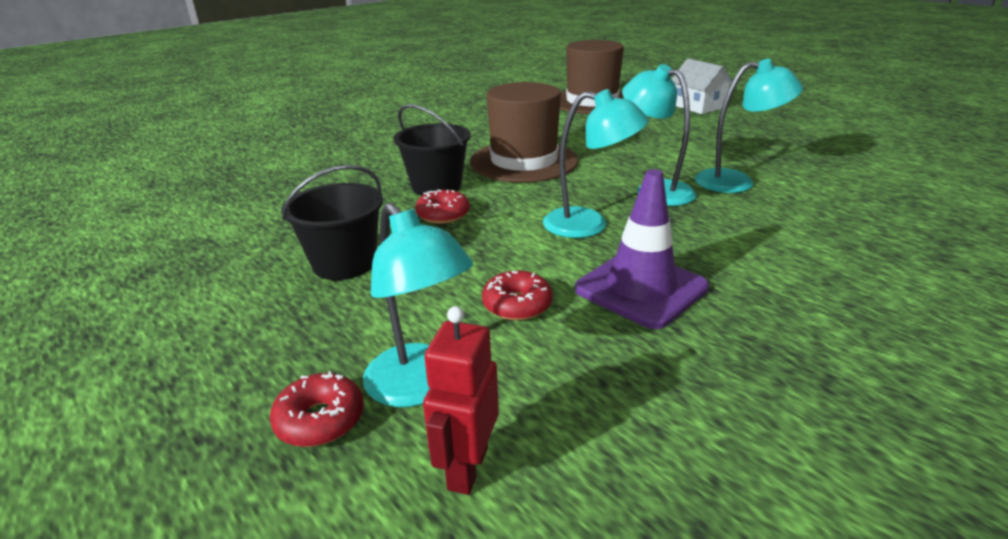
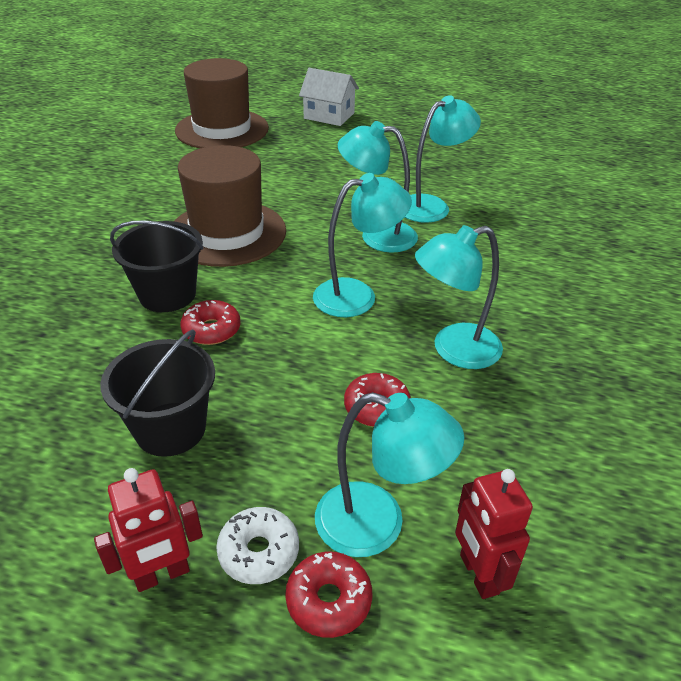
camera: 35 degrees left, 10 degrees up
purple traffic cone [575,169,709,329] -> turquoise lamp [415,225,503,369]
none -> red robot [94,468,203,592]
none -> white donut [216,507,299,584]

